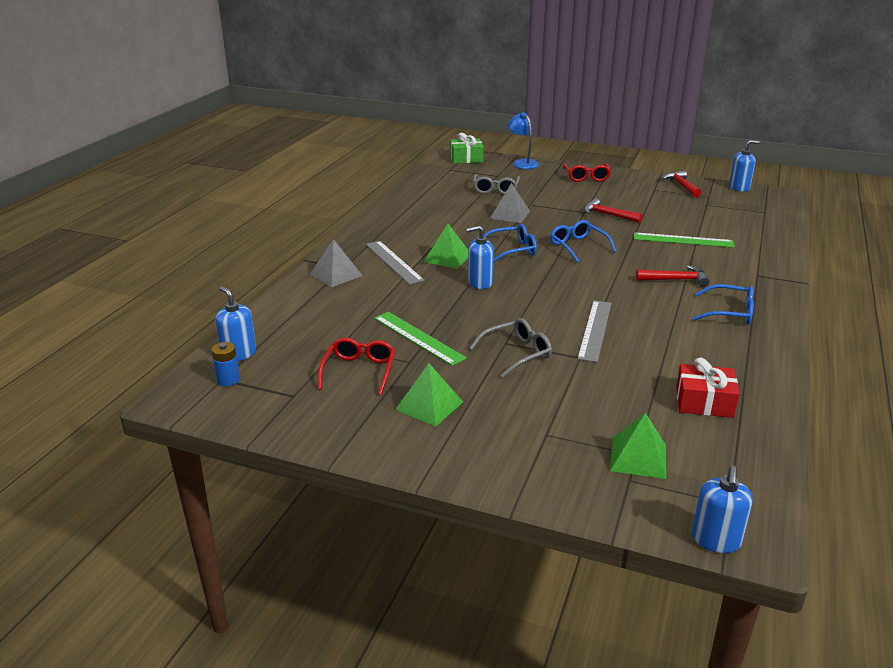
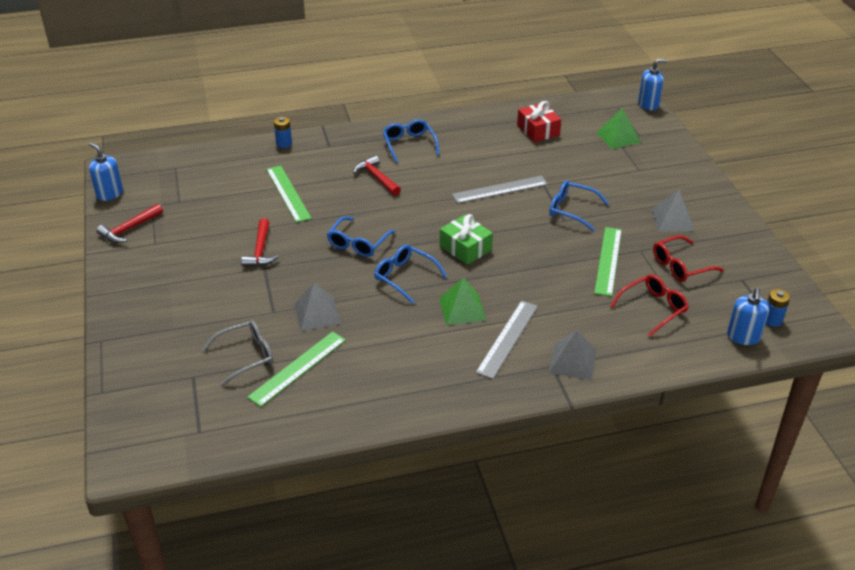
camera: 125 degrees left, 10 degrees up
green pyramid [395,363,463,427] -> grey pyramid [651,189,695,231]
green gift [450,133,484,164] -> green gift moved to [440,214,493,265]
blue soap dispenser [466,226,494,289] -> none
grey glasses [469,318,552,378] -> blue glasses [549,181,609,231]
blue lamp [508,112,539,169] -> none
red glasses [563,163,611,182] -> red glasses moved to [610,274,689,337]
none -> green ruler [247,331,346,407]
none -> blue battery [274,117,292,148]

